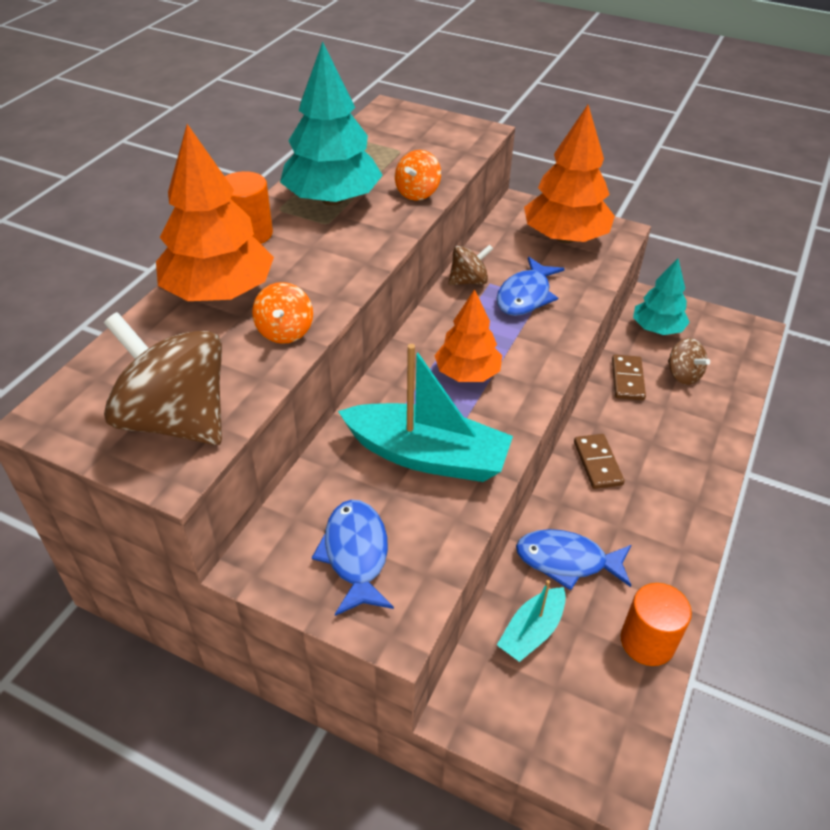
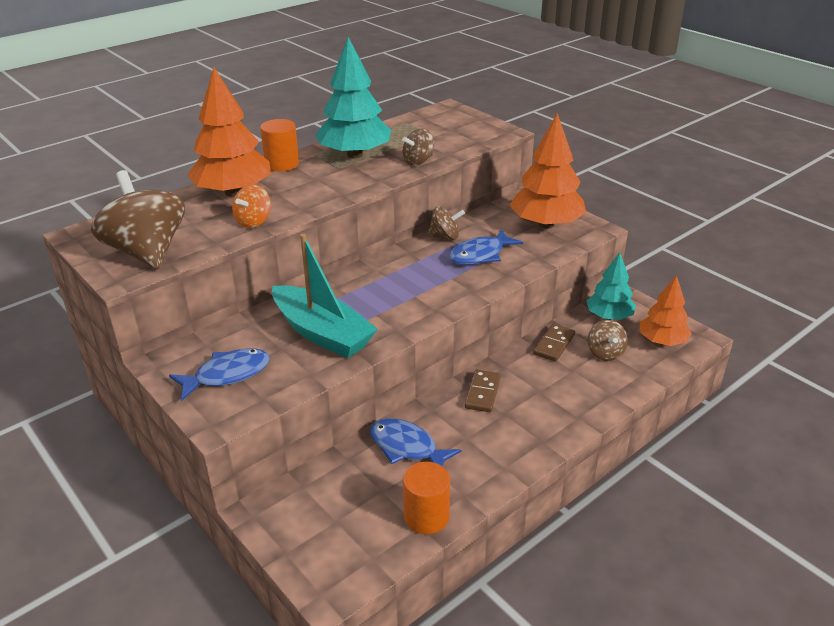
camera: 25 degrees right, 10 degrees down
blue fish [312,500,394,616] -> blue fish turned 45 degrees clockwise [169,348,270,401]
orange spinning top [395,150,441,201] -> brown spinning top [402,129,434,165]
orange tree [434,289,502,382] -> orange tree moved to [640,275,692,346]
turquoise boat [497,580,566,662] -> none

